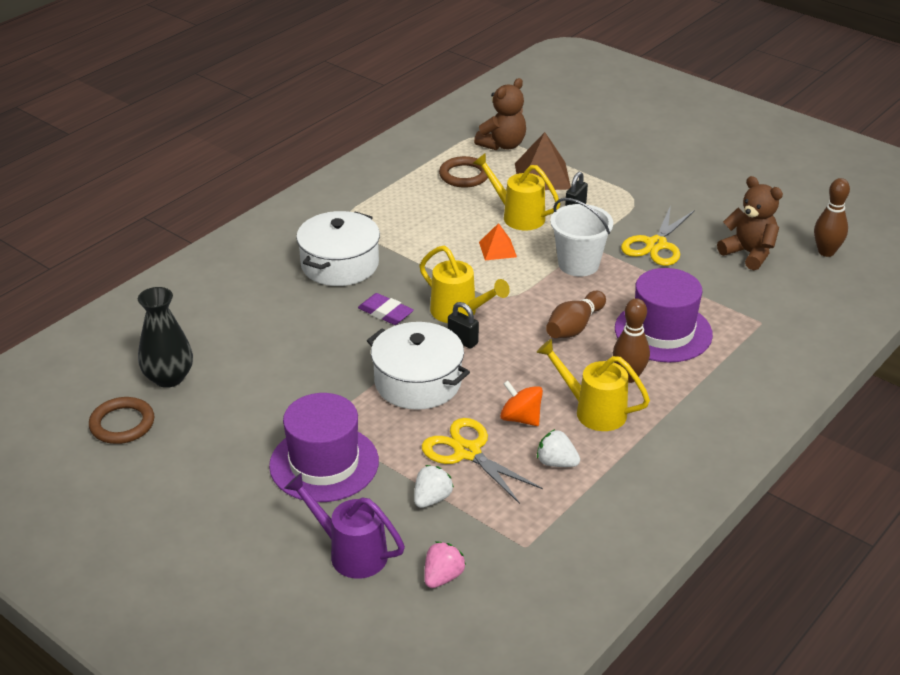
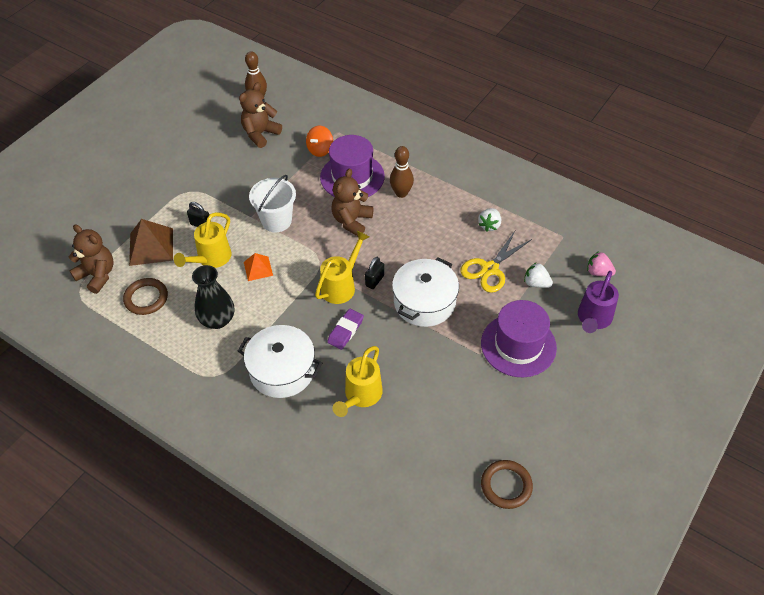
camera: 95 degrees left, 15 degrees up
black vase [138,287,193,388] -> black vase moved to [192,265,234,329]
orange spinning top [500,380,543,426] -> orange spinning top moved to [306,126,333,157]
yellow watering can [536,339,650,431] -> yellow watering can moved to [333,346,383,417]
brown bowling pin [546,291,606,338] -> brown teddy bear [332,168,373,236]
yellow scissors [621,205,695,266] -> none

